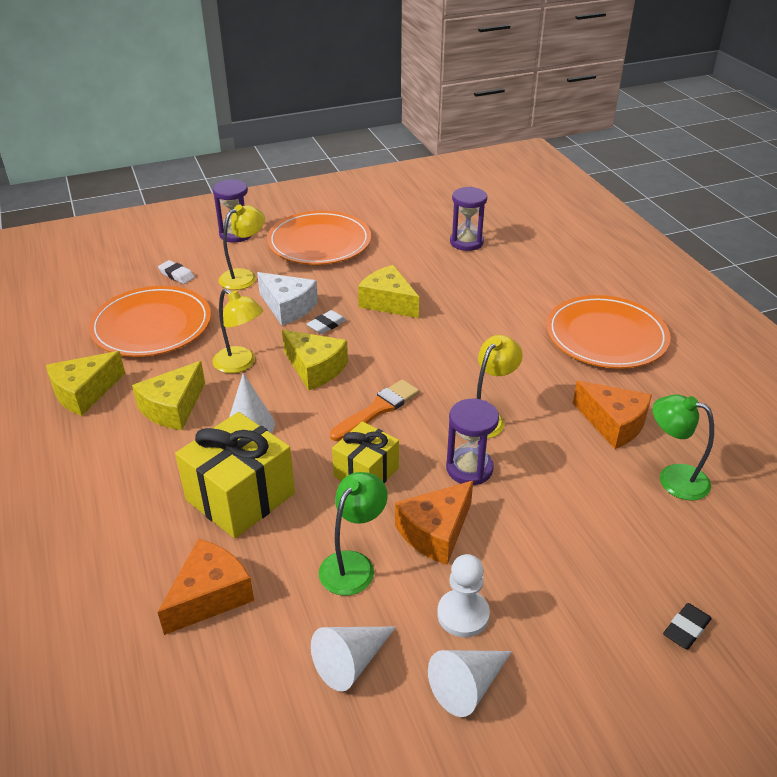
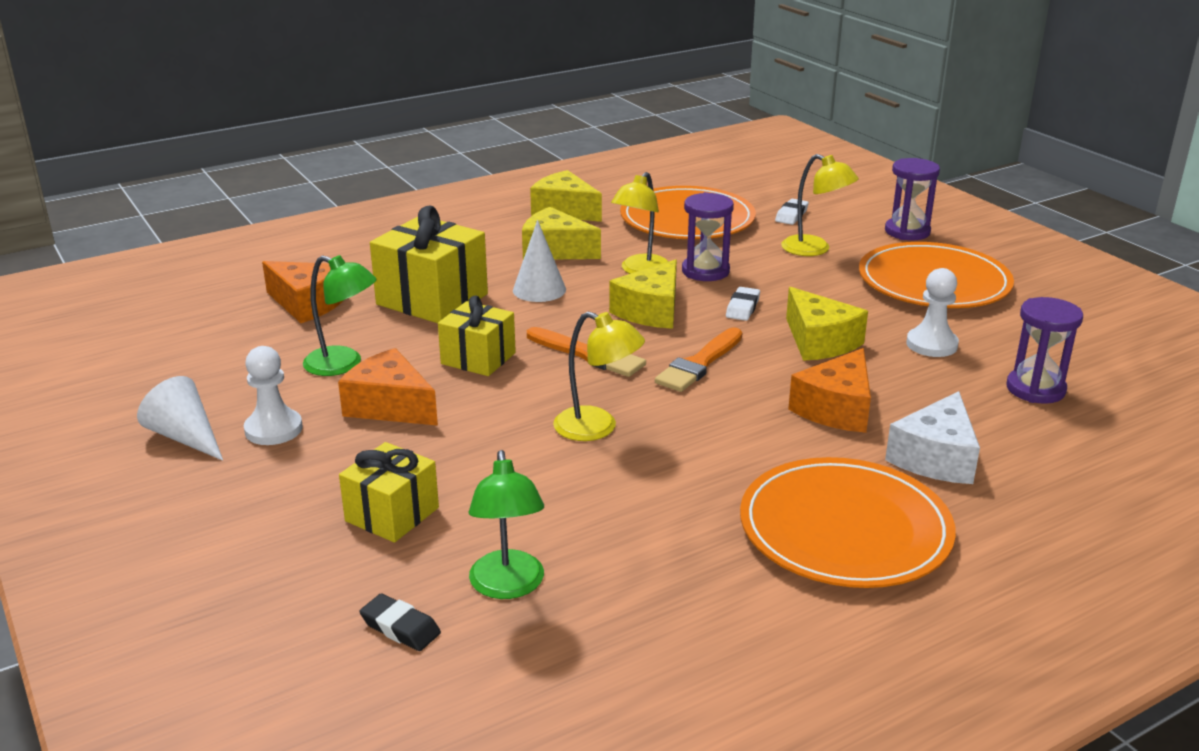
camera: 80 degrees right, 10 degrees down
white cheese [257,272,318,325] -> white cheese moved to [885,391,980,484]
white eraser [307,310,347,334] -> white eraser turned 75 degrees clockwise [726,287,760,321]
white cone [311,626,396,692] -> none
yellow cheese [358,265,419,318] -> yellow cheese turned 120 degrees clockwise [786,287,868,361]
purple hourglass [446,399,499,485] -> purple hourglass moved to [682,192,734,281]
orange cheese [573,381,652,449] -> orange cheese moved to [788,348,871,433]
green lamp [653,394,714,501] -> green lamp turned 150 degrees clockwise [469,450,544,599]
black eraser [663,603,712,649] -> black eraser moved to [359,593,441,651]
none -> yellow gift [339,442,439,543]
none -> orange brush [655,327,742,392]
none -> white pawn [906,268,959,357]

